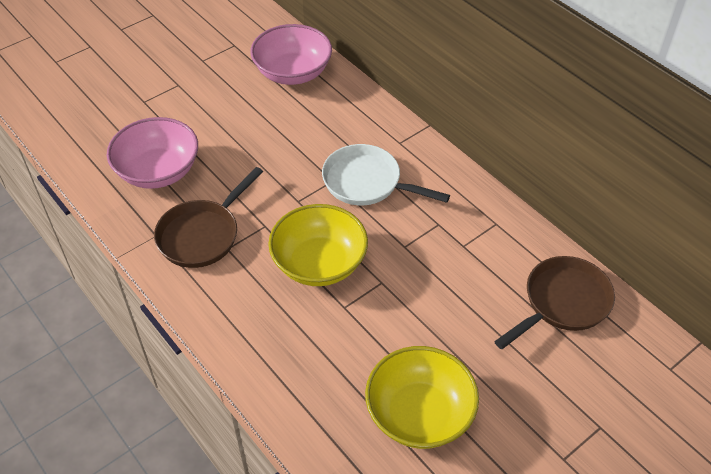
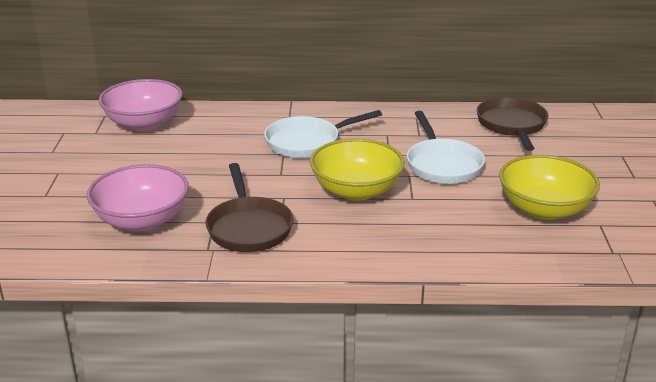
camera: 50 degrees left, 20 degrees down
none -> white pan [407,111,485,184]

